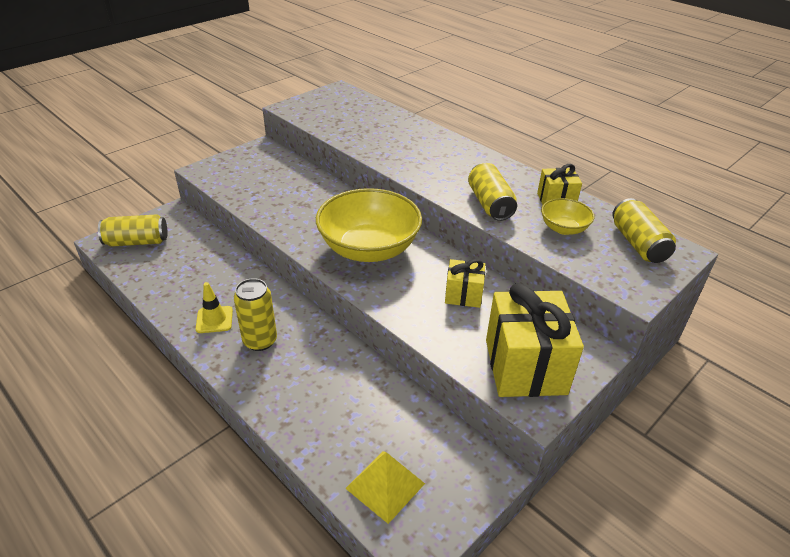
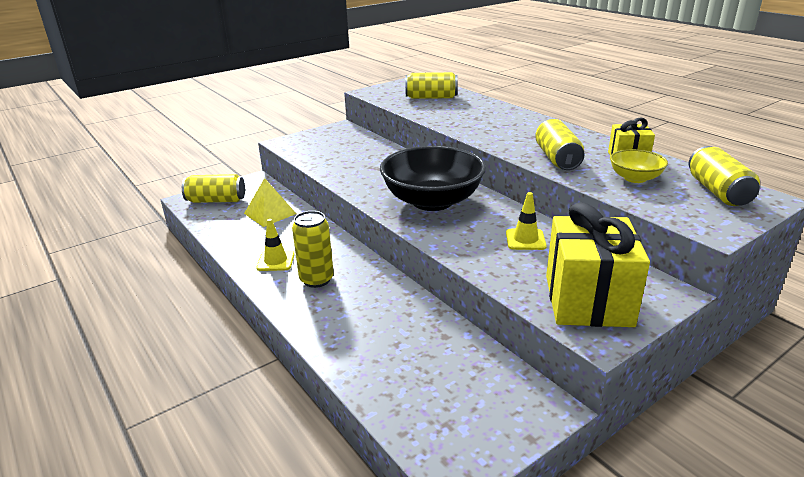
camera: 10 degrees right, 10 degrees down
yellow bowl [316,188,422,262] -> black bowl [380,146,486,211]
yellow pyramid [345,451,425,524] -> yellow pyramid moved to [244,178,296,227]
yellow gift [445,259,485,308] -> yellow traffic cone [506,192,547,250]
none -> yellow can [405,72,458,99]

